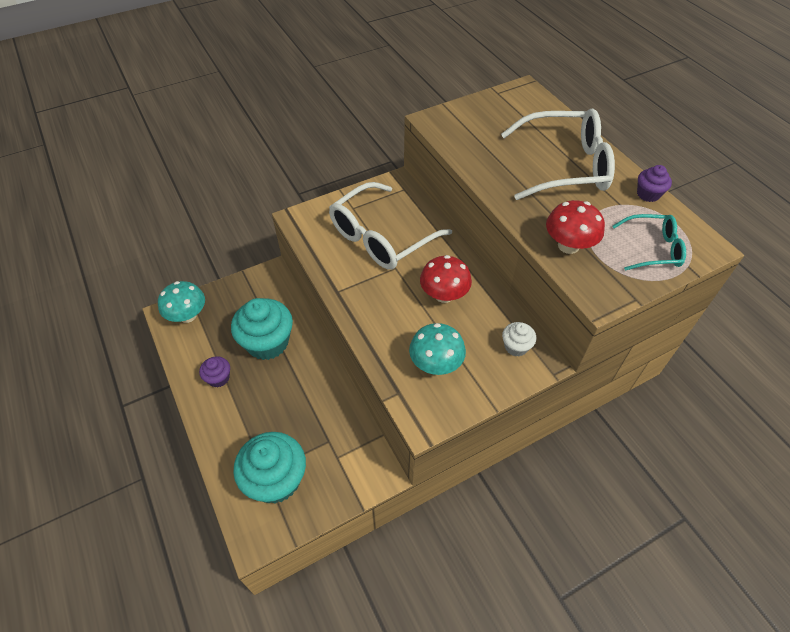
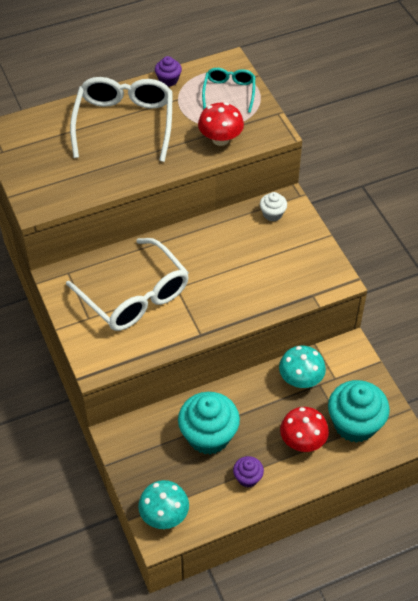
camera: 85 degrees left, 0 degrees up
turquoise mushroom [409,323,466,375] -> turquoise mushroom moved to [279,346,326,388]
red mushroom [420,255,472,303] -> red mushroom moved to [280,407,329,452]

